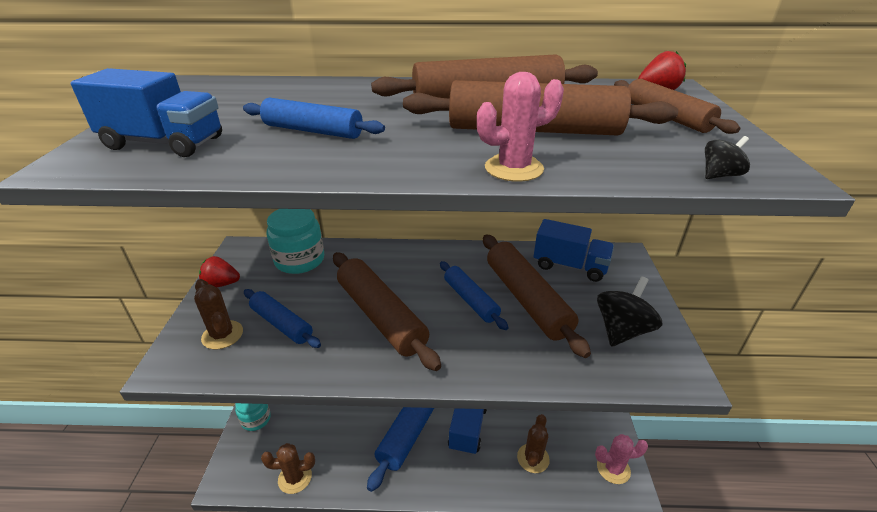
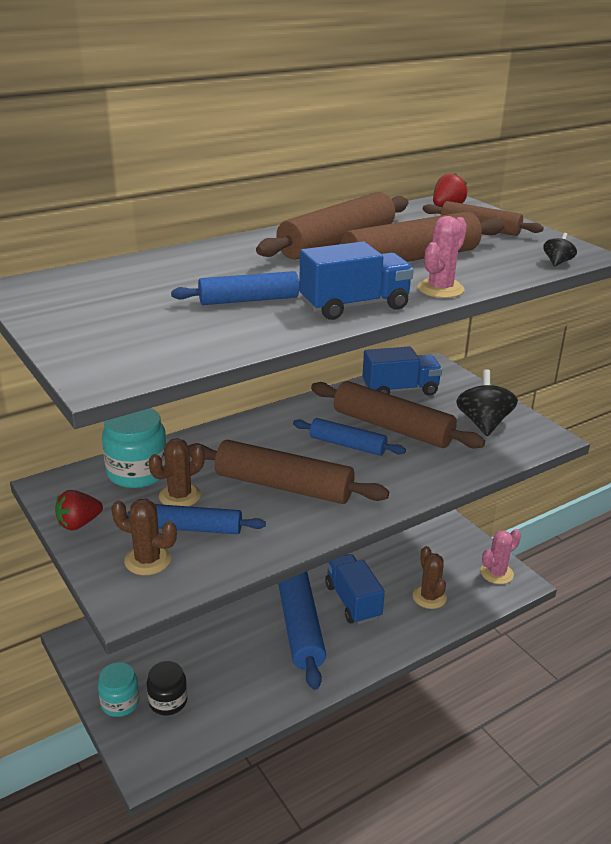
camera: 35 degrees left, 5 degrees down
blue truck [71,68,222,157] -> blue truck moved to [299,242,414,320]
brown cactus [261,443,315,494] -> brown cactus moved to [149,438,205,506]
none -> black jar [147,661,188,715]

